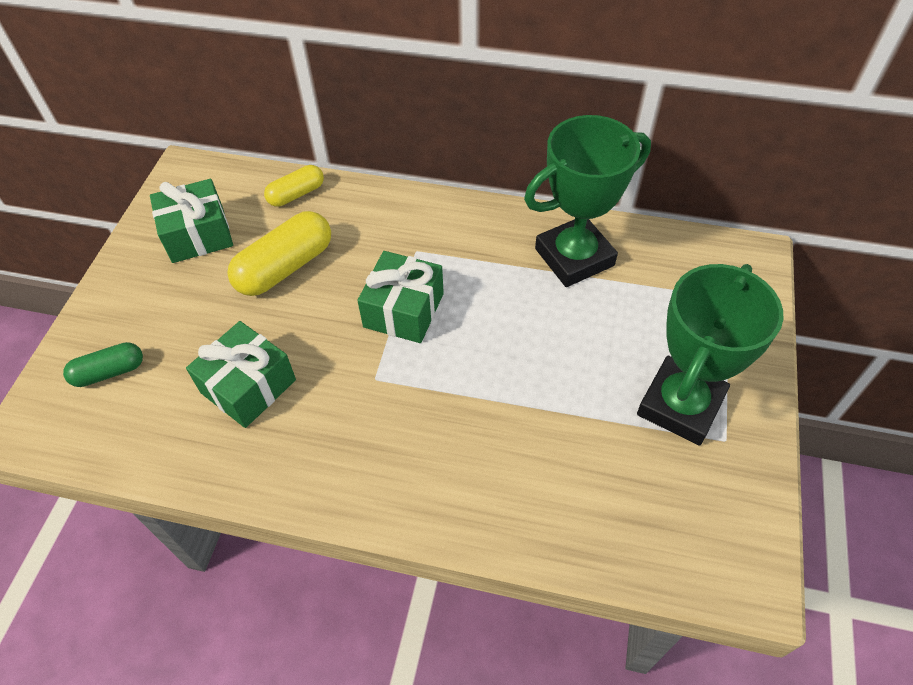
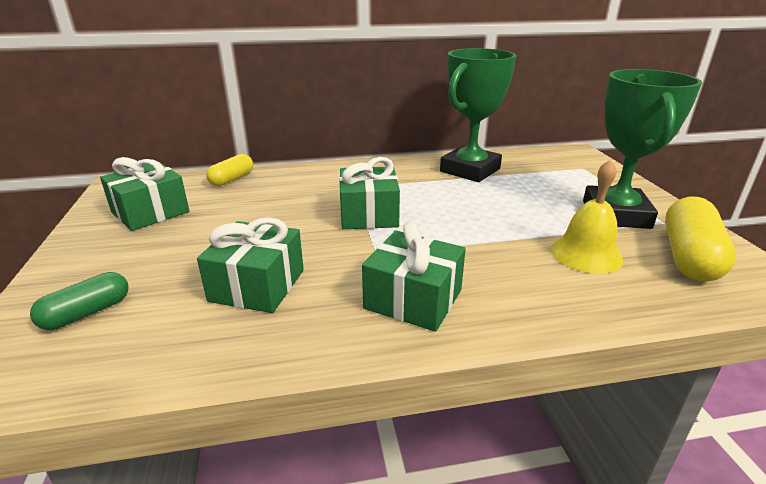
camera: 25 degrees left, 25 degrees down
yellow capsule [227,211,331,296] -> yellow capsule moved to [665,197,736,281]
none -> green gift [362,221,466,332]
none -> yellow bell [551,159,623,274]

